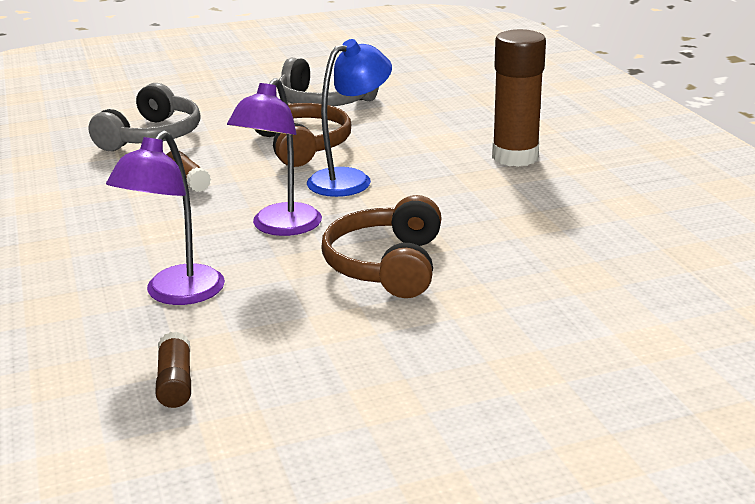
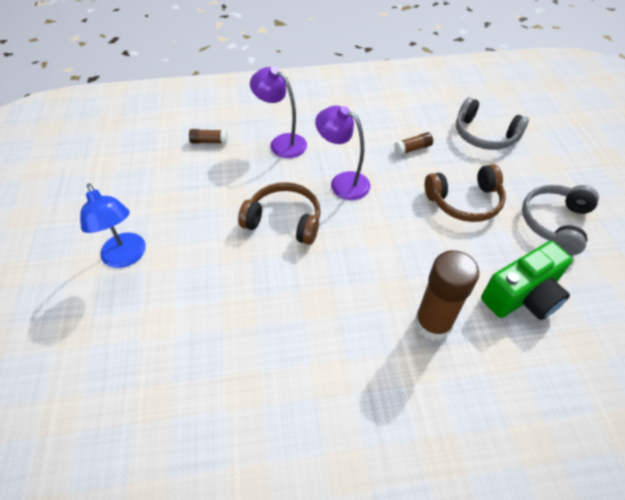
camera: 100 degrees right, 25 degrees up
blue lamp [307,39,392,197] -> blue lamp moved to [80,183,146,268]
none -> green camera [481,241,573,320]

